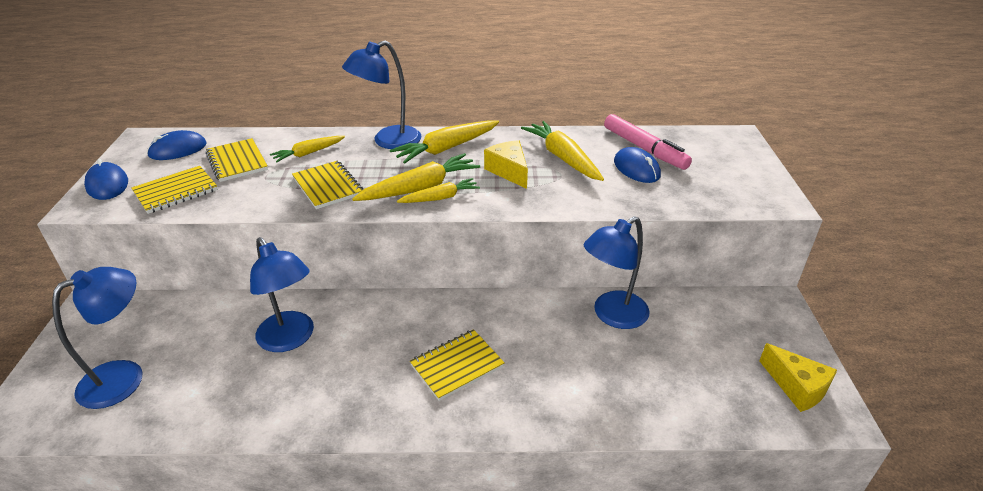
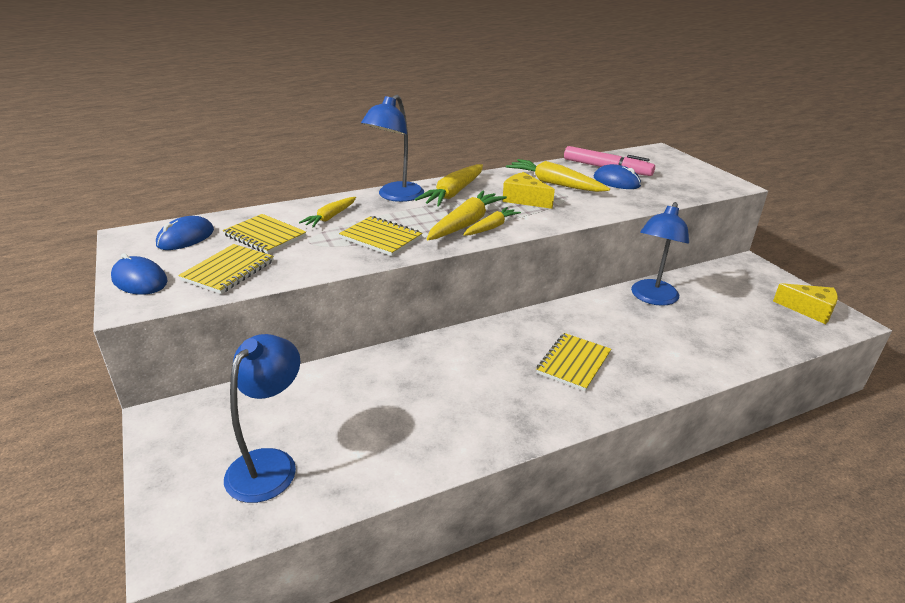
camera: 25 degrees left, 5 degrees down
blue lamp [250,237,314,352] -> none

